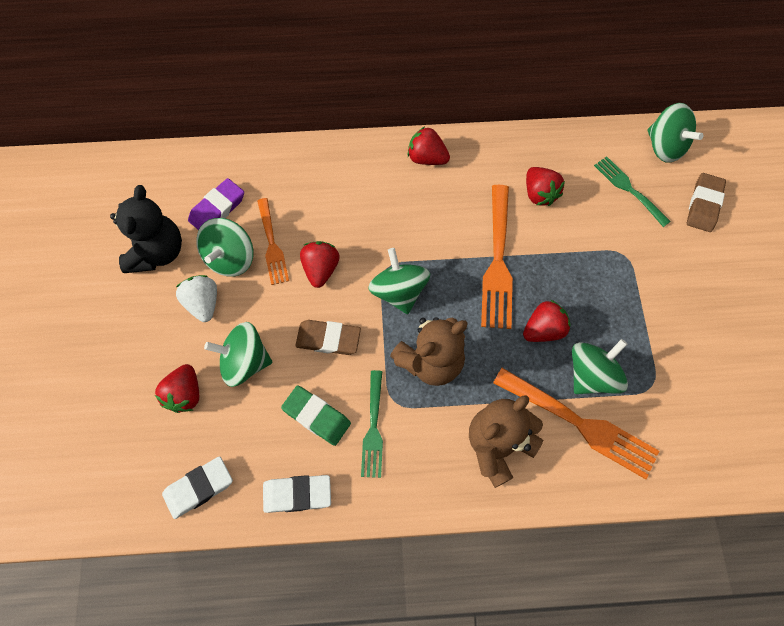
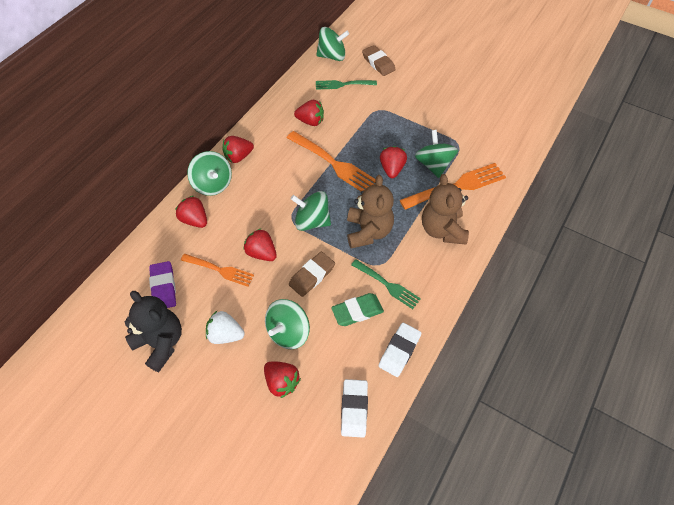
camera: 55 degrees left, 10 degrees down
green spinning top [196,218,254,277] -> green spinning top moved to [187,151,232,196]
none -> red strawberry [175,196,207,228]

